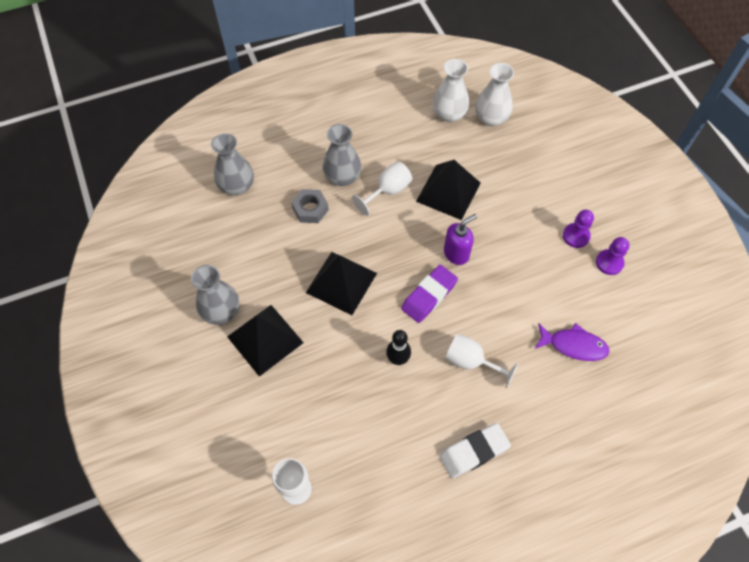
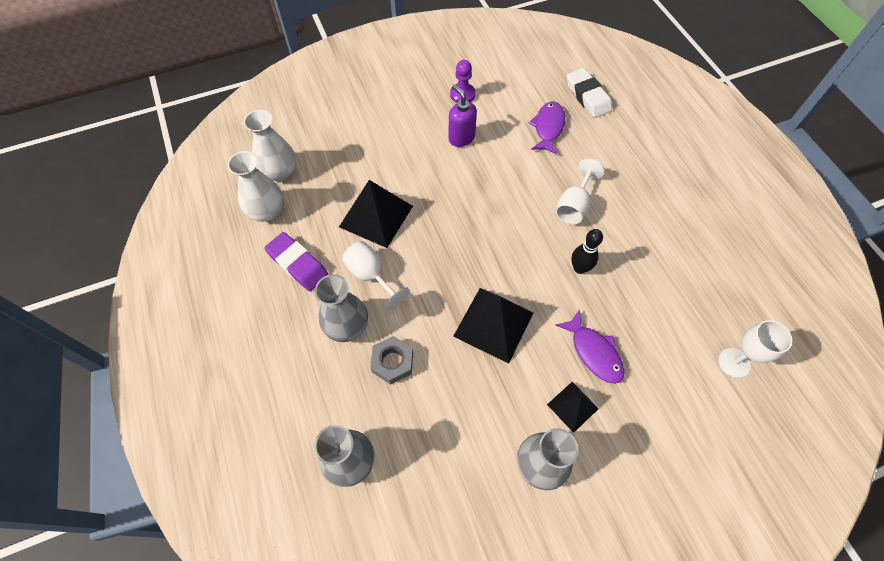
camera: 90 degrees left, 0 degrees up
black pyramid [227,305,304,377] -> black pyramid [547,382,599,433], size x0.56
purple eraser [401,265,458,323] -> purple eraser moved to [264,232,328,291]
white eraser [439,423,511,479] -> white eraser moved to [567,68,612,118]
purple soap dispenser [444,214,477,265] -> purple soap dispenser moved to [448,84,477,147]
purple pawn [563,210,594,248] -> none
none -> purple fish [555,309,624,384]

